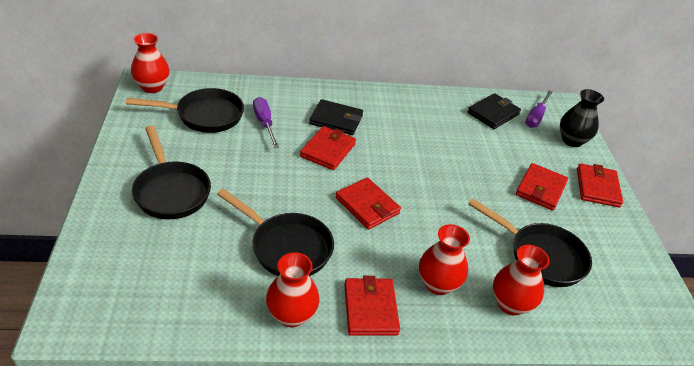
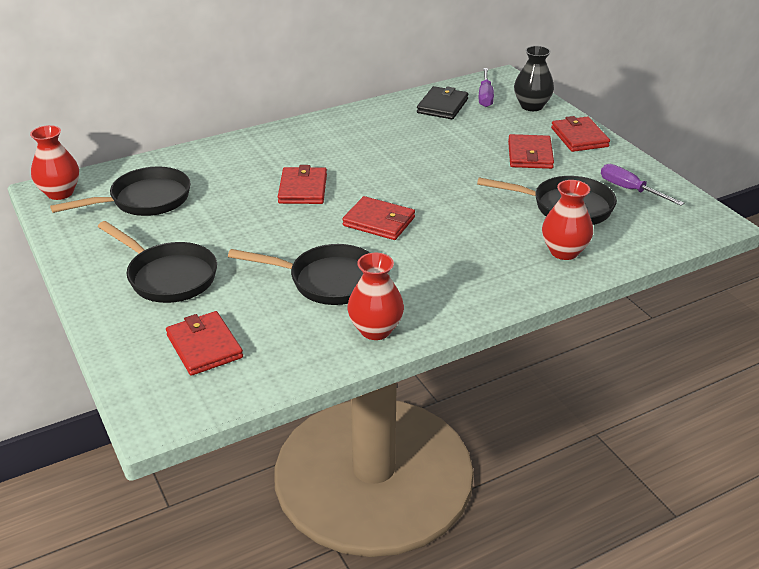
camera: 20 degrees left, 5 degrees down
purple screwdriver [253,97,279,148] -> purple screwdriver moved to [601,164,684,206]
black wallet [309,99,363,135] -> none
red wallet [344,276,400,336] -> red wallet moved to [166,311,243,376]
red vase [419,224,470,295] -> none

